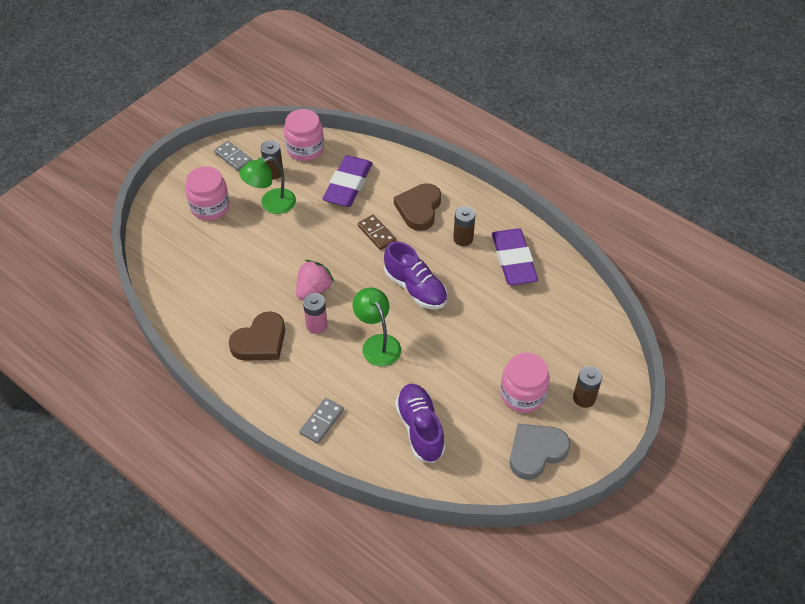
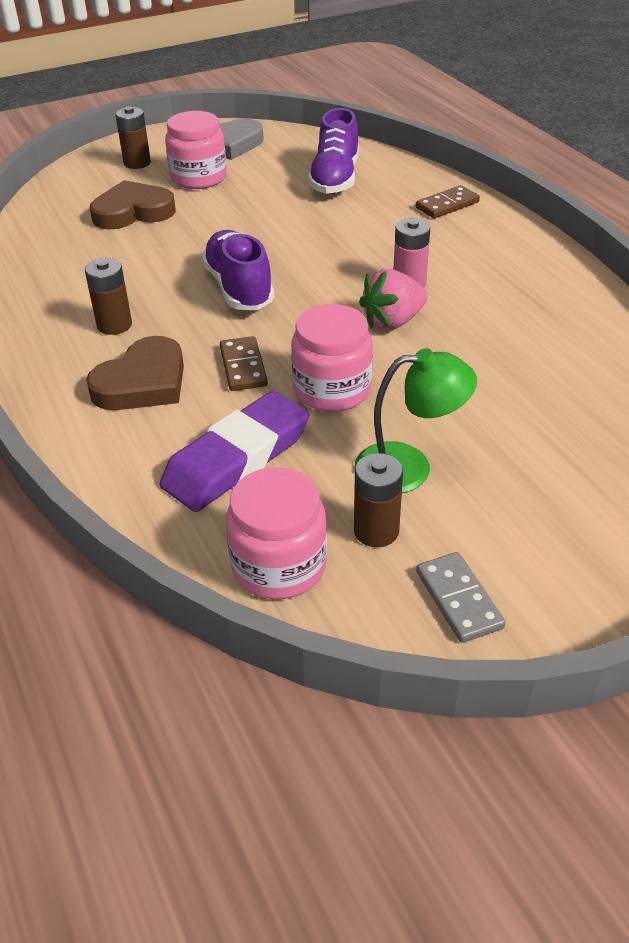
camera: 155 degrees left, 10 degrees down
pink jar [185,166,230,220] -> pink jar moved to [291,304,373,412]
brown heart [229,311,285,361] -> brown heart moved to [90,180,176,229]
grey domino [299,398,344,444] -> brown domino [416,185,480,218]
green lamp [353,287,401,366] -> none
purple eraser [492,228,538,285] -> none

